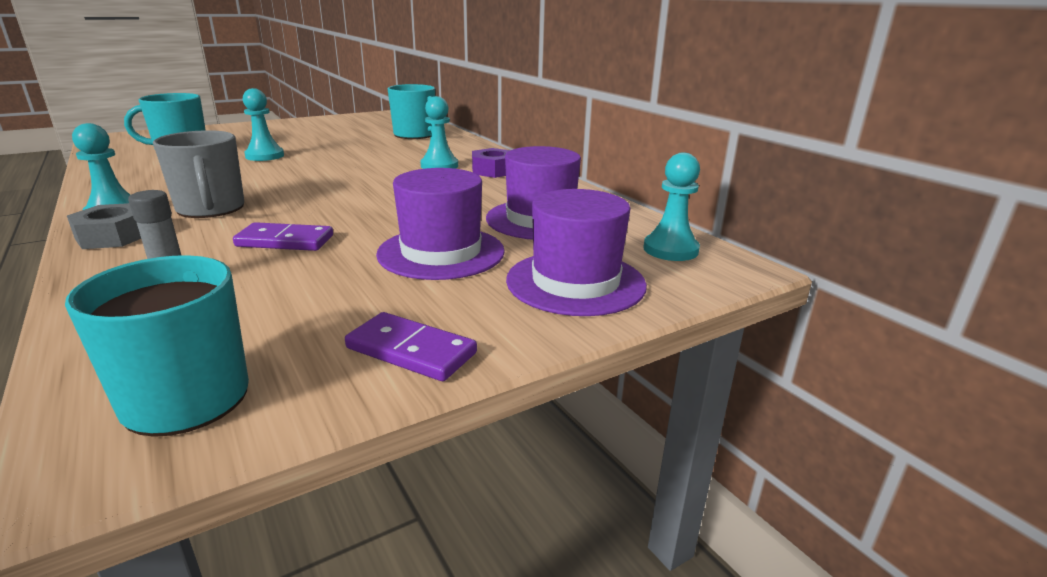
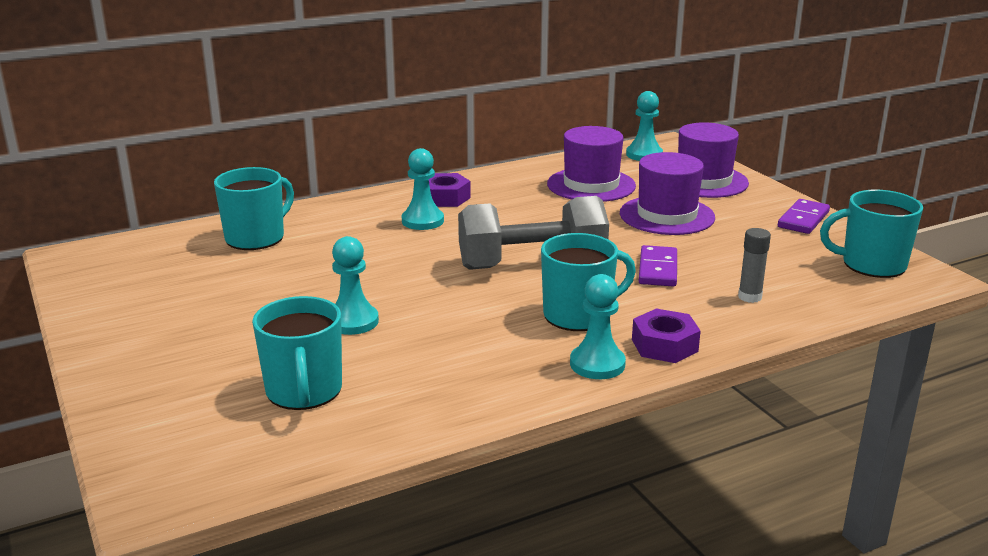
camera: 85 degrees left, 0 degrees up
grey nut [67,203,141,249] -> purple nut [632,309,701,363]
grey mug [153,130,244,218] -> turquoise mug [541,233,636,331]
none -> grey dumbbell [458,196,609,270]

